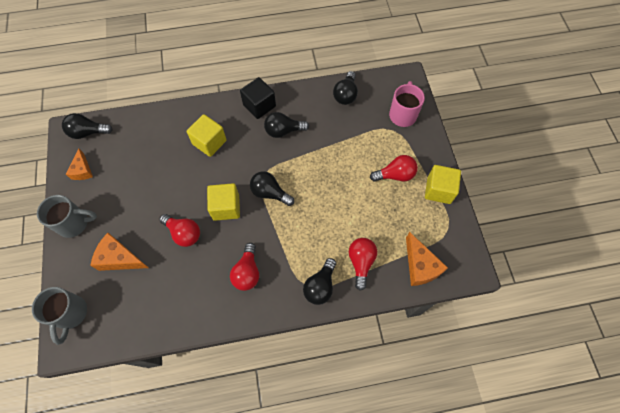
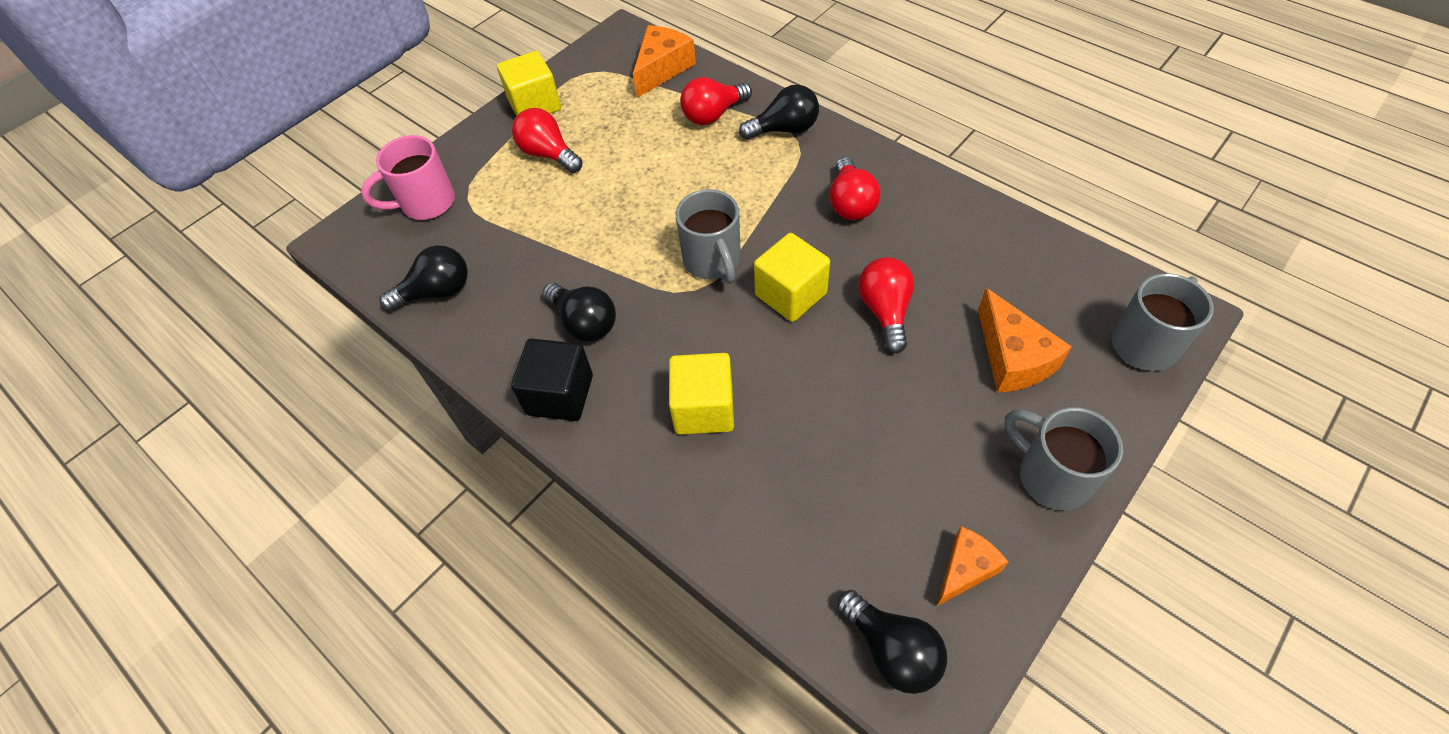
camera: 125 degrees left, 10 degrees down
red light bulb [230,243,259,291] -> red light bulb turned 120 degrees clockwise [829,157,881,220]
black light bulb [250,171,294,206] -> grey mug [676,189,741,284]

